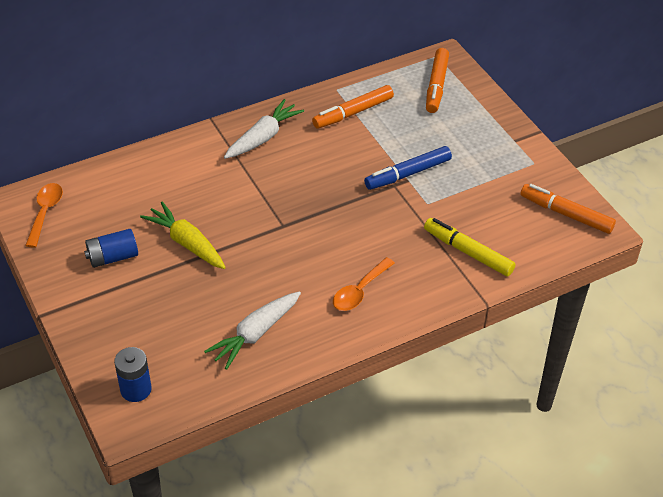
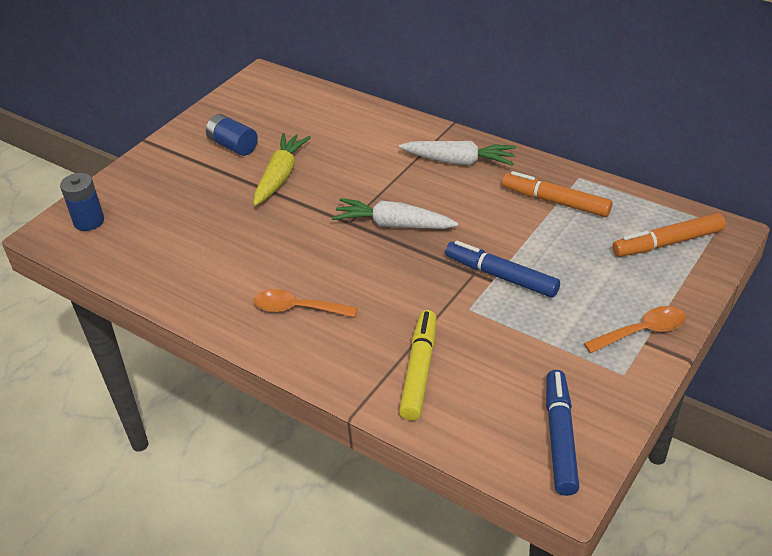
camera: 65 degrees right, 5 degrees down
orange spoon [25,183,63,248] -> orange spoon moved to [584,306,686,353]
white carrot [204,291,301,370] -> white carrot moved to [332,198,458,229]
orange marker [520,184,616,234] -> blue marker [546,370,579,496]

